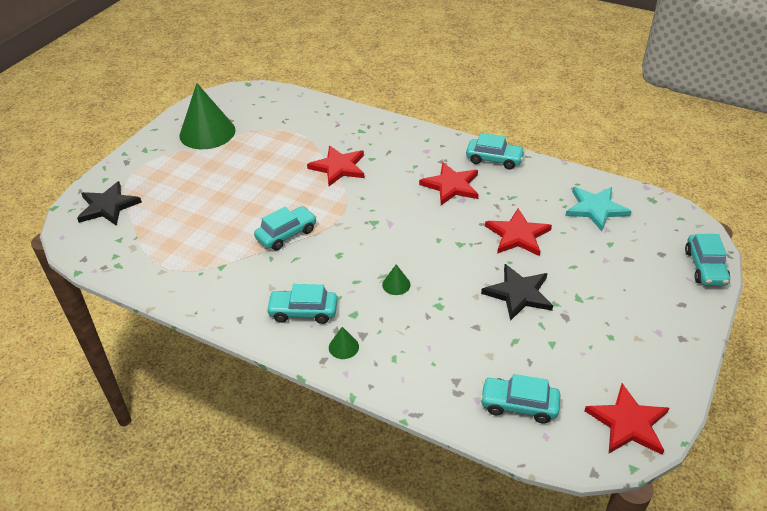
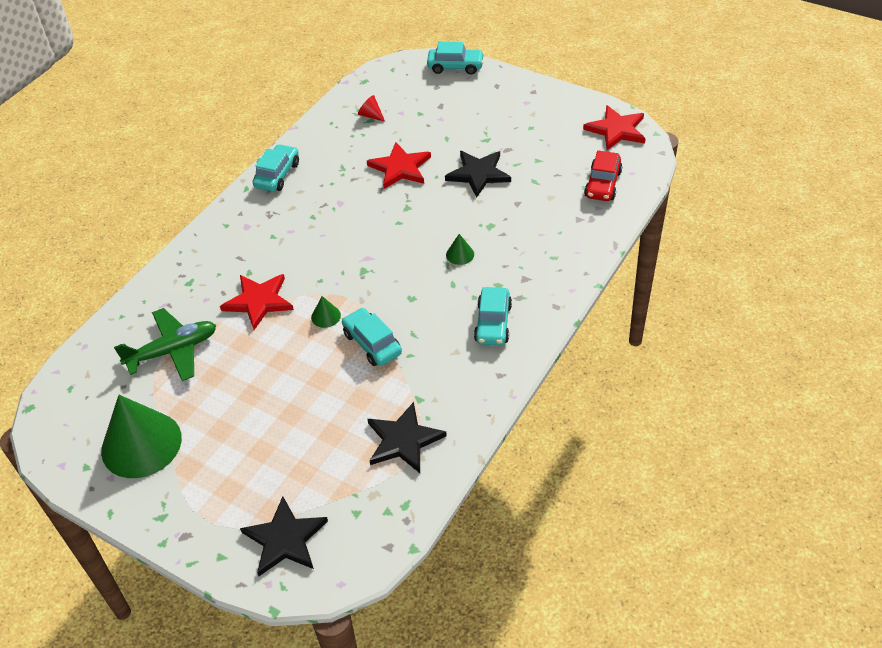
camera: 85 degrees left, 5 degrees up
green cone [329,327,359,359] -> green cone moved to [311,296,341,328]
red star [419,162,479,205] -> none
turquoise car [480,374,560,423] -> red car [584,151,622,201]
turquoise star [565,187,632,231] -> red cone [358,95,385,122]
none -> green plane [114,308,216,381]
none -> black star [367,402,447,473]

